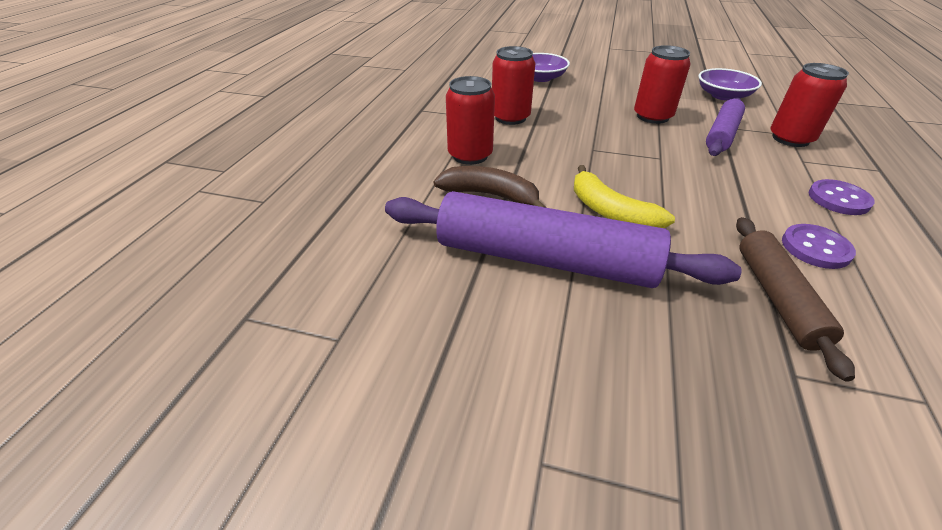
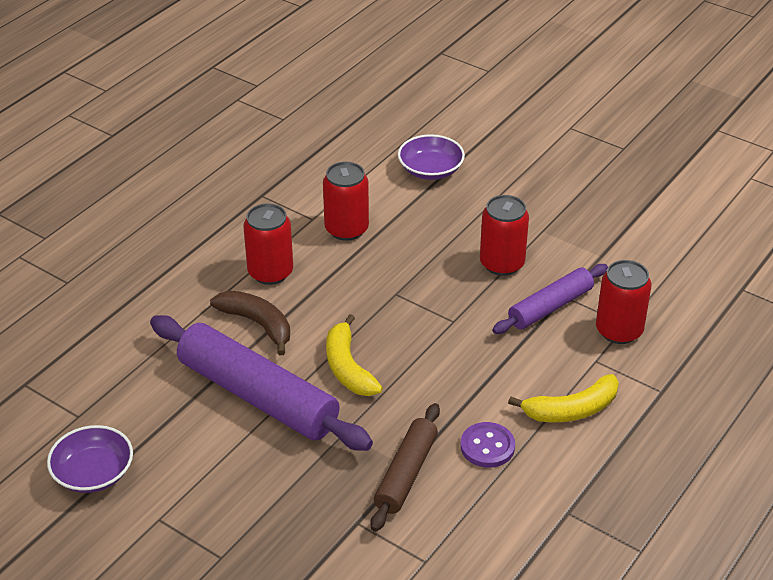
camera: 20 degrees right, 0 degrees up
purple bowl [698,68,762,101] -> purple bowl moved to [47,425,133,493]
purple button [809,179,875,215] -> yellow banana [508,374,619,422]

